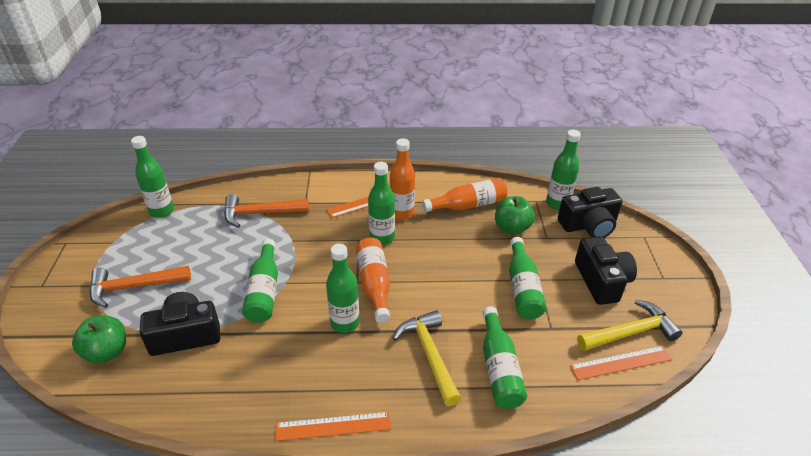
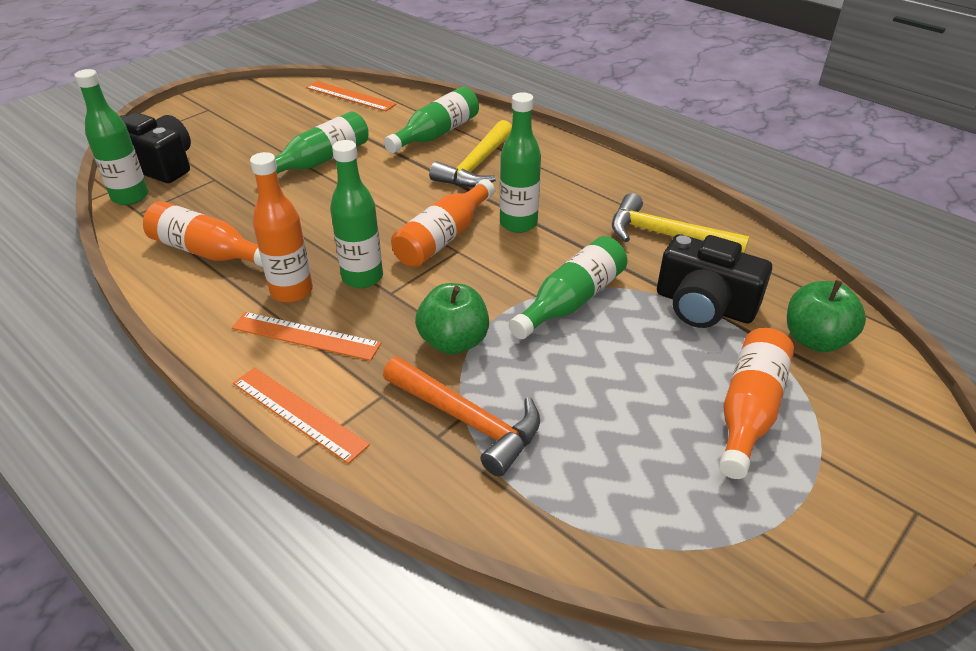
camera: 135 degrees left, 0 degrees up
orange hammer [90,266,191,308] -> orange bottle [719,328,794,479]
green bottle [131,136,174,218] -> none
orange ruler [275,412,391,441] -> orange ruler moved to [233,367,370,464]
green apple [495,196,535,235] -> green apple moved to [415,283,489,354]
black camera [575,236,637,305] -> none
yellow hammer [577,300,682,351] -> yellow hammer moved to [612,193,750,253]

